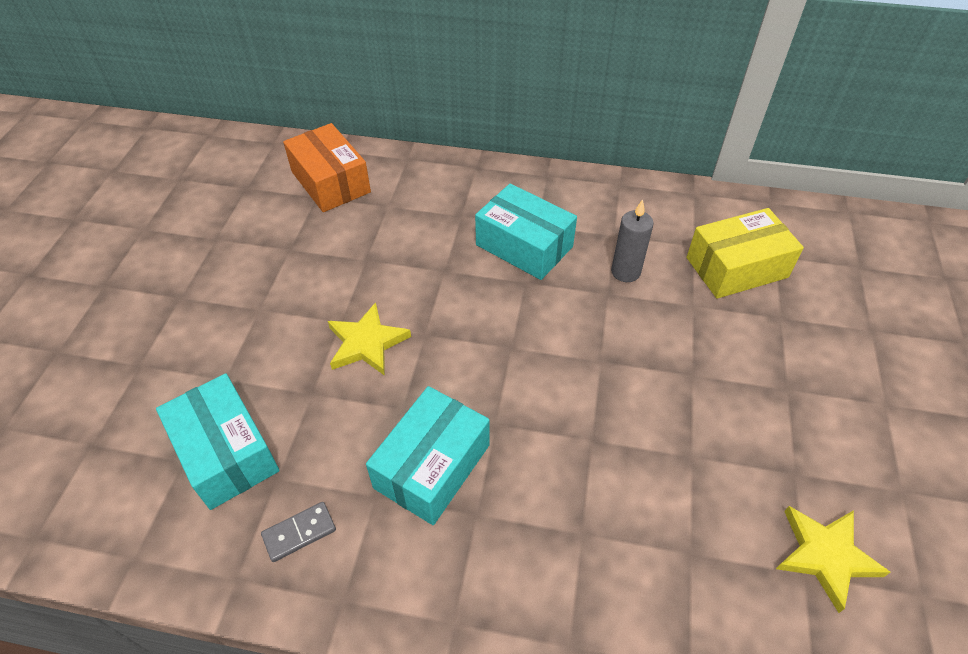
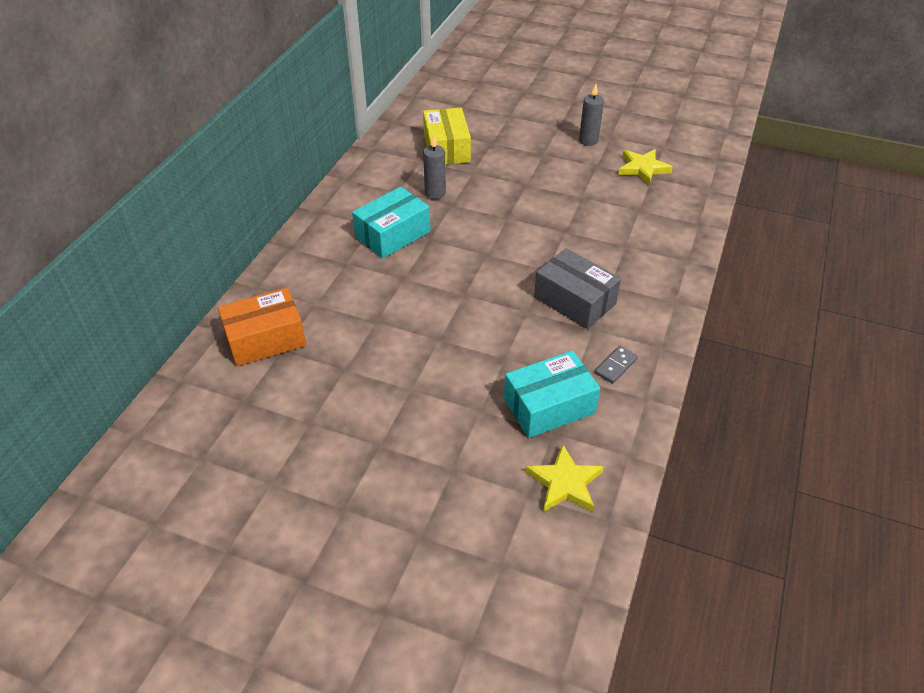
camera: 80 degrees left, 5 degrees down
grey domino [261,502,336,562] -> grey domino turned 60 degrees clockwise [595,346,638,384]
yellow star [328,302,411,376] -> yellow star moved to [526,444,604,512]
turquoise box [366,386,490,525] -> grey box [534,248,621,329]
none -> grey candle [579,84,604,146]

